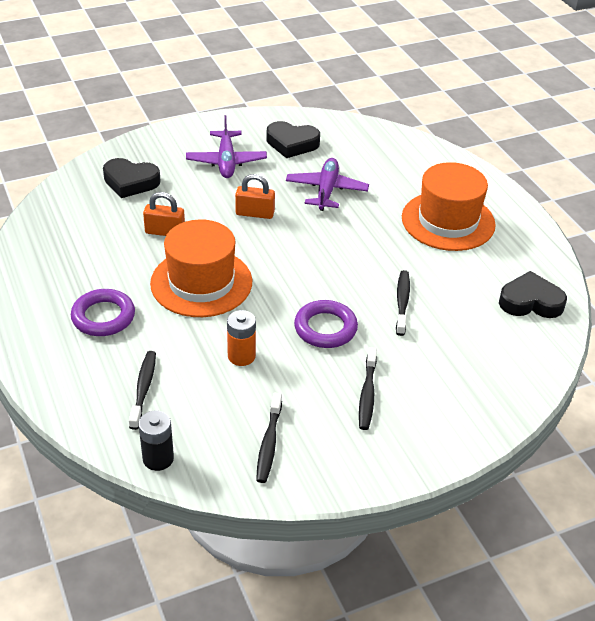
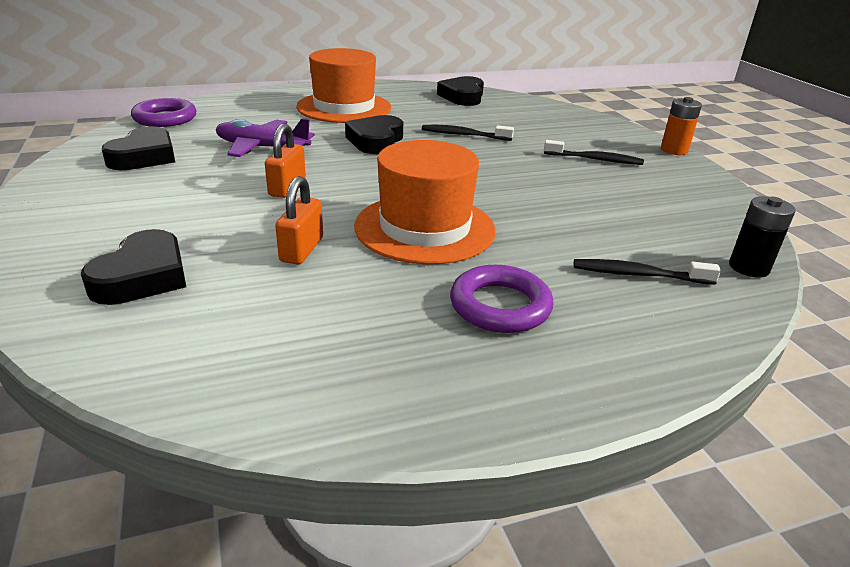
camera: 85 degrees left, 10 degrees down
purple plane [186,115,267,178] -> none
orange battery [227,310,256,366] -> orange battery moved to [661,97,702,155]
black toothbrush [256,393,282,483] -> none
purple ring [294,300,358,348] -> purple ring moved to [131,98,197,127]
none -> black heart [345,115,403,154]

